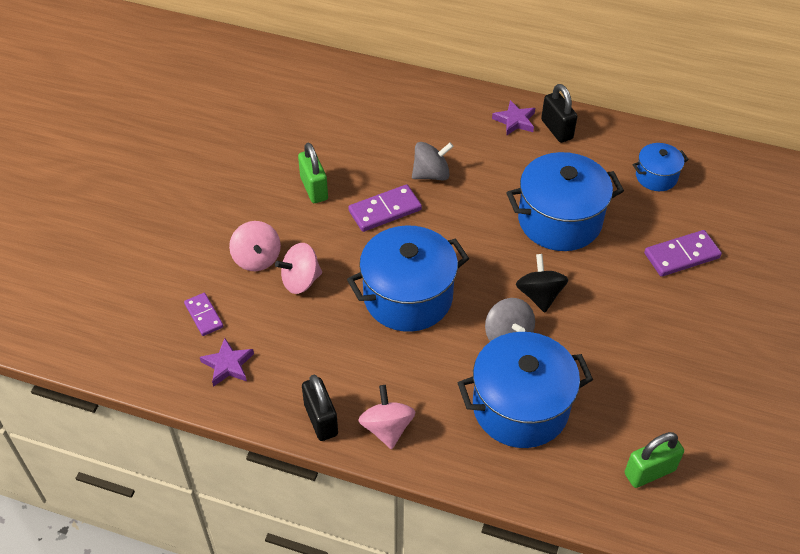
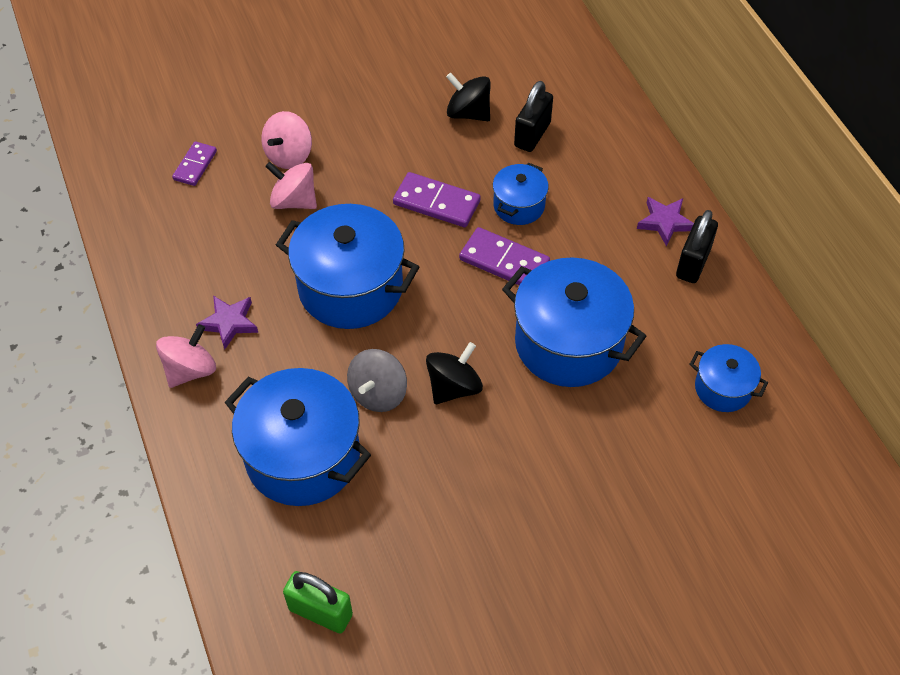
camera: 50 degrees right, 5 degrees up
purple star [200,338,254,387] -> purple star moved to [196,295,258,350]
green padlock [298,143,328,203] -> none
black padlock [302,375,338,441] -> black padlock moved to [514,81,553,152]
grey spinning top [412,142,454,180] -> blue pot [493,162,549,225]
purple domino [644,230,722,277] -> purple domino moved to [459,227,550,285]
none -> black spinning top [446,73,491,121]

